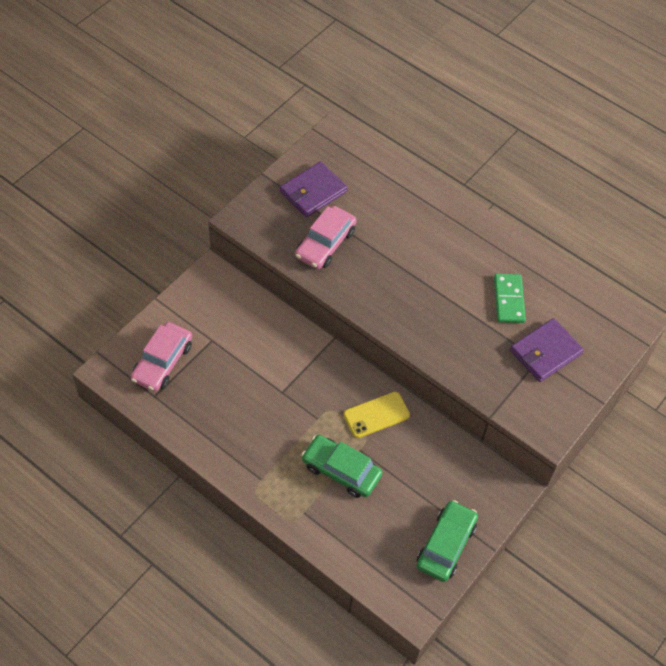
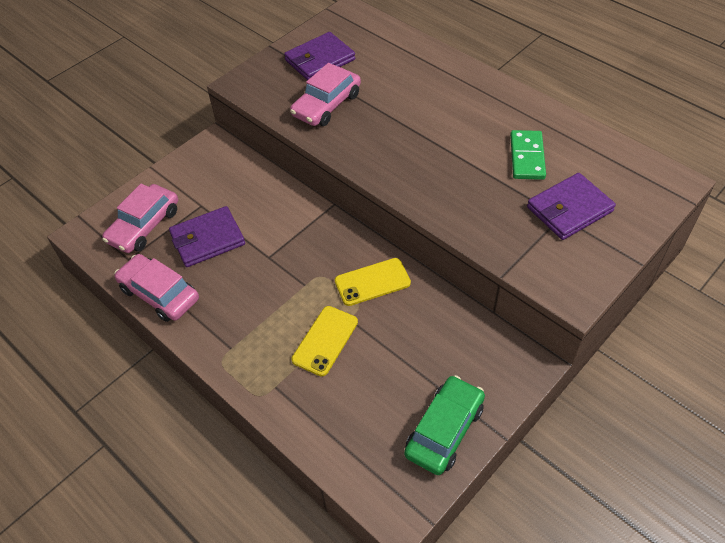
camera: 10 degrees right, 5 degrees down
green car [302,435,383,498] -> yellow phone [292,306,358,377]
none -> pink car [115,254,199,322]
none -> purple wallet [169,206,245,267]

